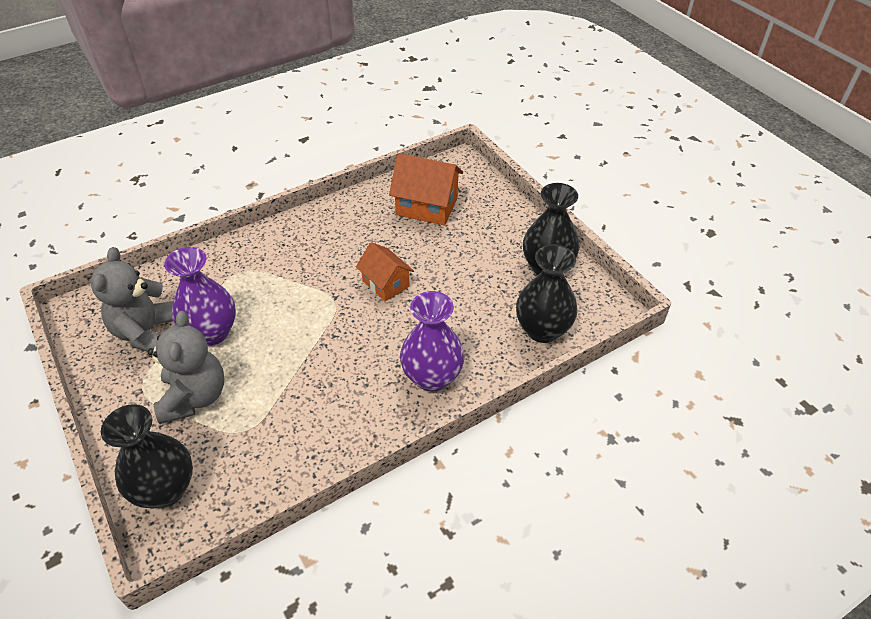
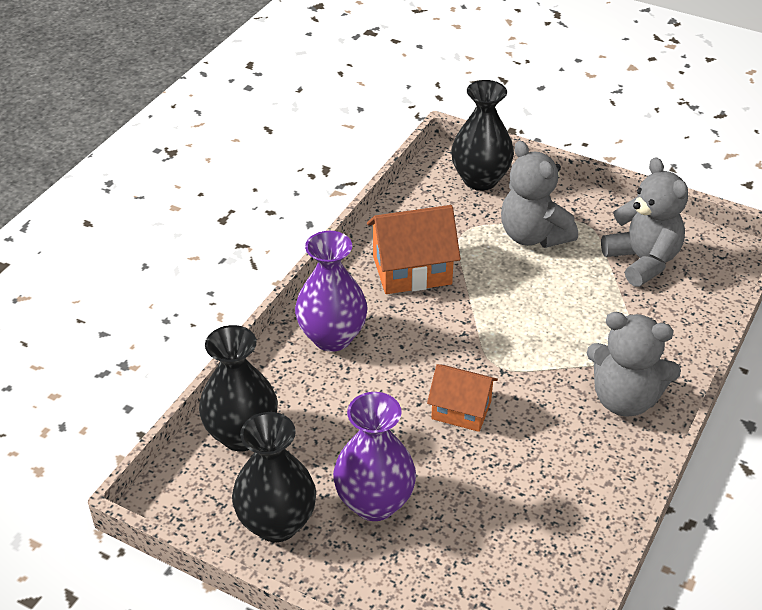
camera: 150 degrees right, 5 degrees down
purple vase [164,247,236,346] -> purple vase moved to [333,392,416,521]
orange house [389,153,463,225] -> orange house moved to [367,205,461,294]
none -> grey teddy bear [587,312,681,417]

